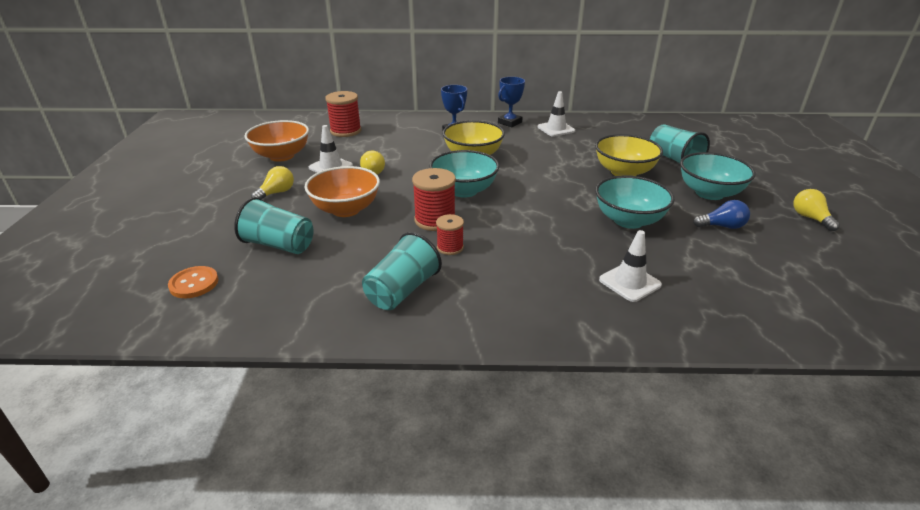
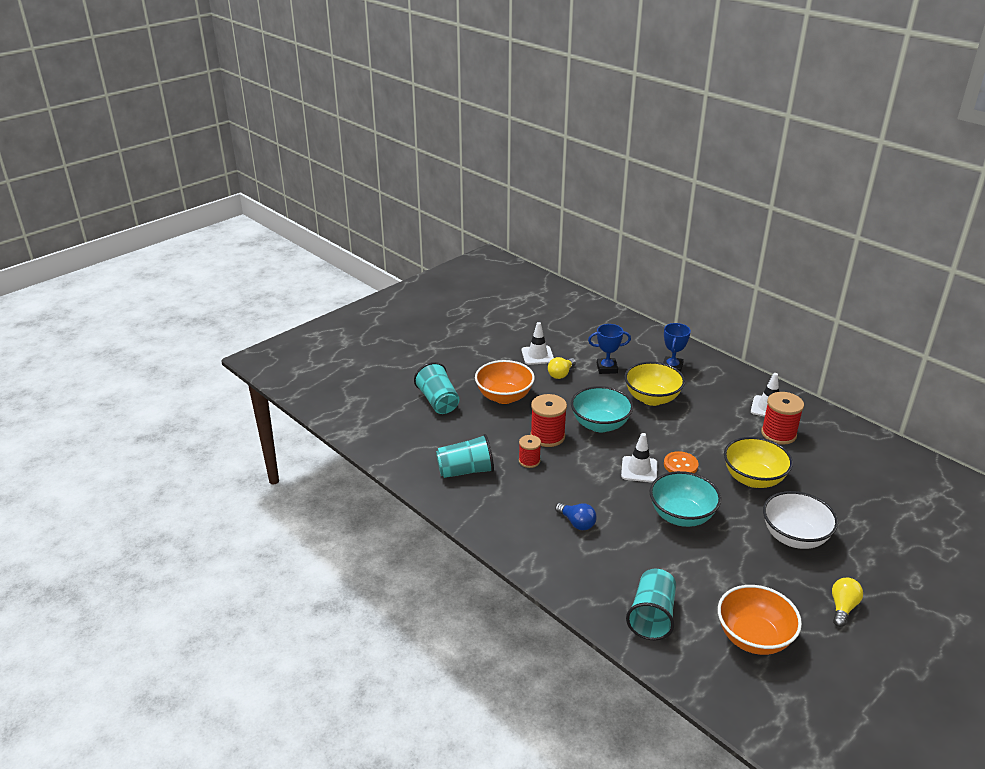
camera: 45 degrees right, 0 degrees up
orange button [168,266,218,298] -> orange button moved to [664,451,698,473]
orange bowl [244,120,309,162] -> orange bowl moved to [718,585,802,655]
yellow light bulb [251,166,294,199] -> none
red spool [325,91,361,137] -> red spool moved to [761,392,804,445]
blue trophy [498,77,525,127] -> blue trophy moved to [588,324,631,374]
white traffic cone [599,230,662,302] -> white traffic cone moved to [621,433,657,483]
turquoise cup [650,124,710,163] -> turquoise cup moved to [626,569,676,640]
turquoise bowl [680,152,756,200] -> white bowl [763,491,838,549]
blue light bulb [693,200,750,229] -> blue light bulb moved to [555,503,597,530]

